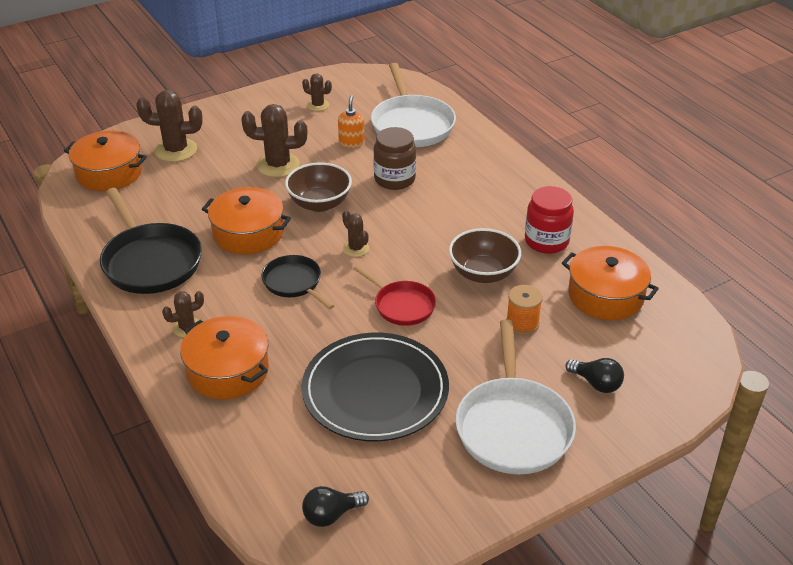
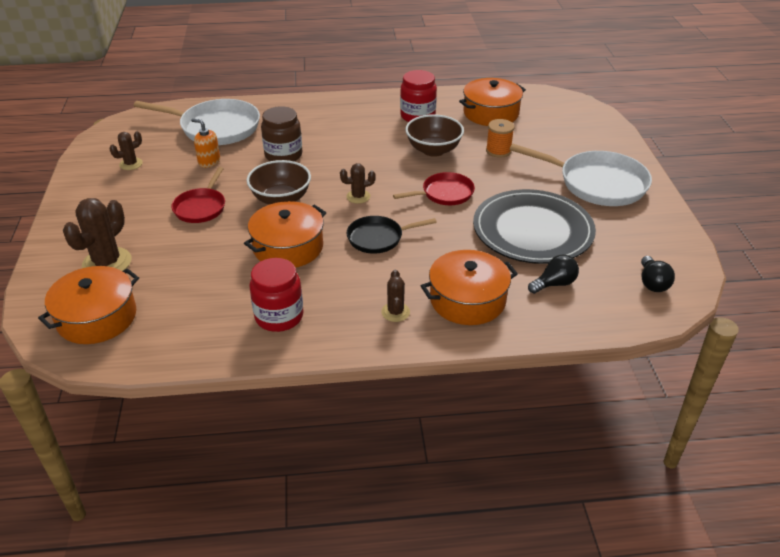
camera: 65 degrees left, 0 degrees up
black pan [100,188,202,294] -> red jar [249,258,303,332]
brown cactus [241,104,308,177] -> red pan [171,167,225,223]
black light bulb [565,358,624,393] -> black light bulb moved to [528,255,579,294]

